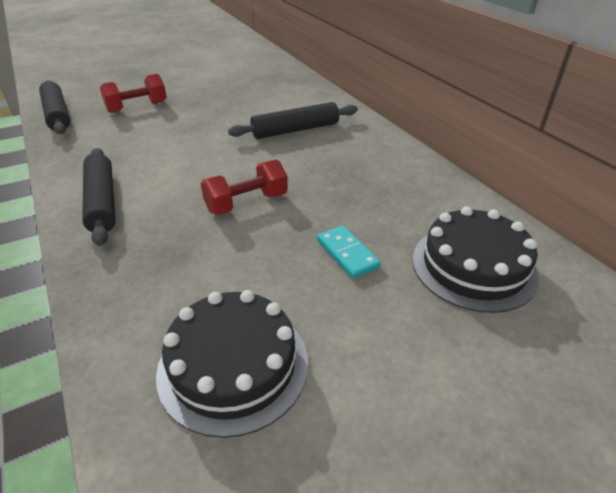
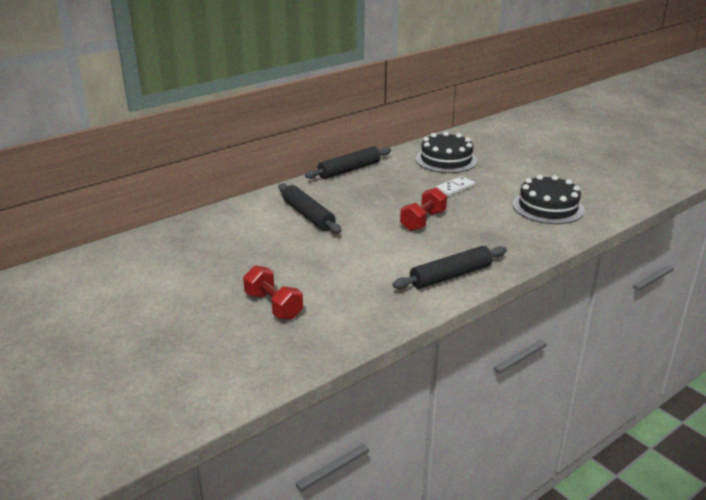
camera: 100 degrees left, 10 degrees down
black rolling pin [39,80,70,134] -> black rolling pin moved to [305,147,391,179]
red dumbbell [201,160,288,215] -> red dumbbell turned 75 degrees clockwise [400,187,447,231]
turquoise domino [317,225,381,279] -> white domino [436,176,475,196]

